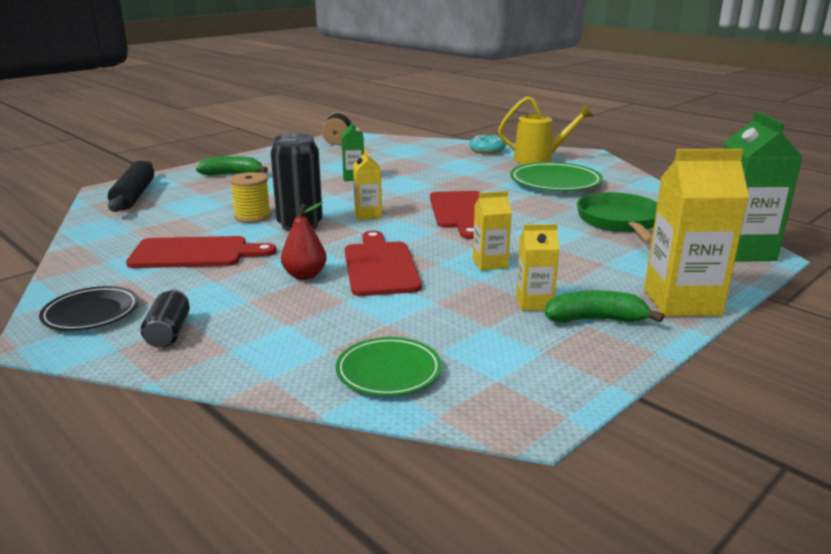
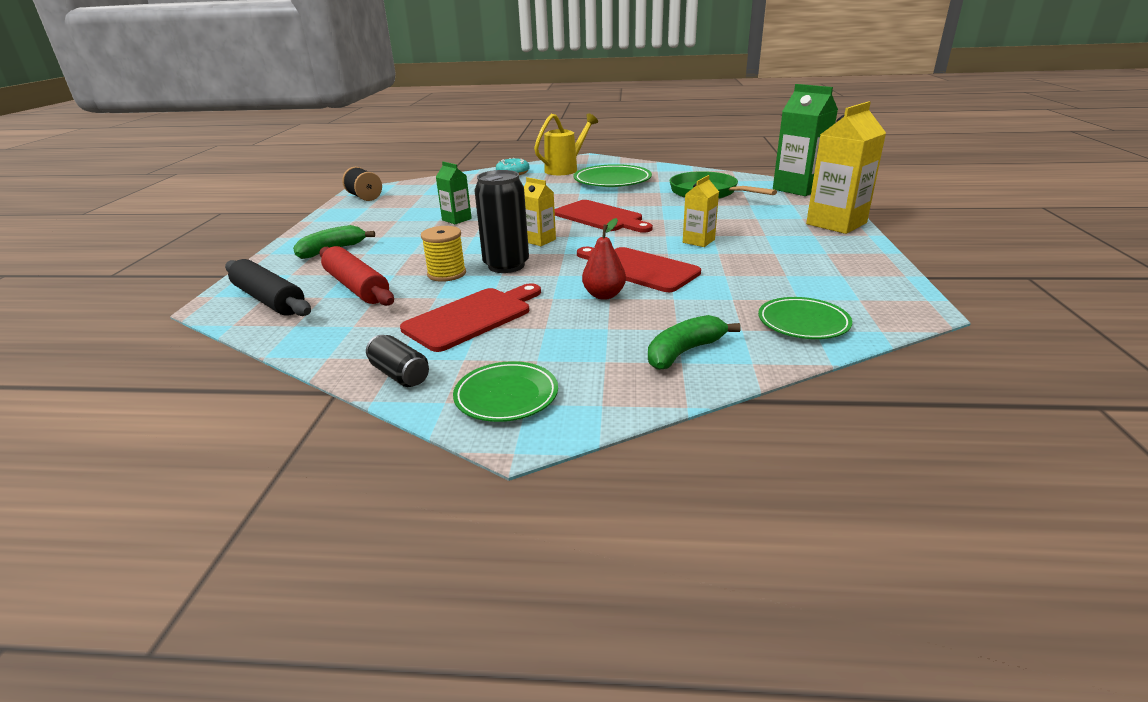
camera: 40 degrees left, 5 degrees up
black plate [39,286,139,331] -> green plate [453,361,558,422]
black can [140,289,190,347] -> black can moved to [366,335,429,387]
yellow carton [516,224,559,311] -> none
green banana [545,290,664,323] -> green banana moved to [648,315,741,370]
none -> red rolling pin [319,246,394,306]

